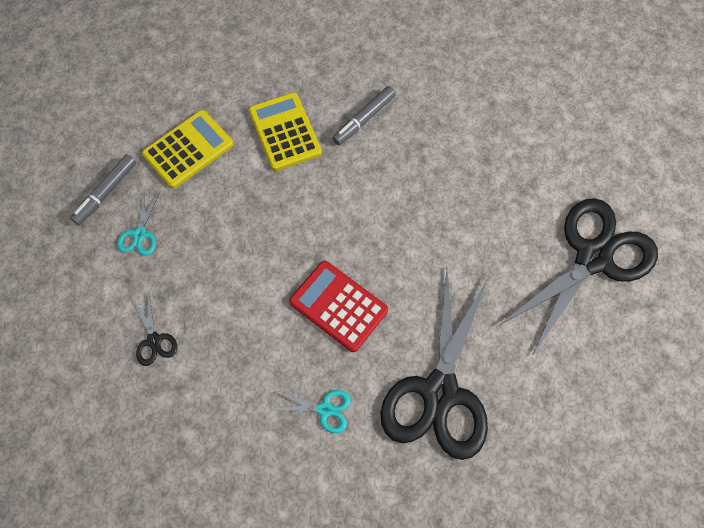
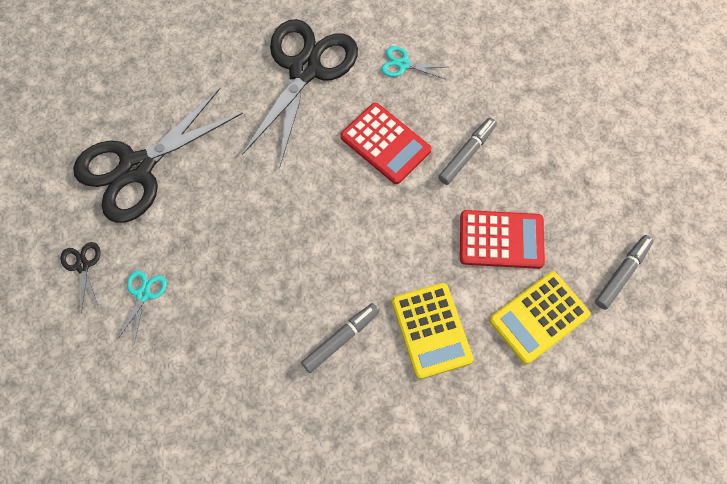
camera: 175 degrees left, 0 degrees up
turquoise scissors [117,192,160,256] -> turquoise scissors moved to [117,270,167,344]
black scissors [133,294,177,366] -> black scissors moved to [60,242,100,314]
none -> grey marker [438,118,497,185]
none -> red calculator [460,210,545,269]

